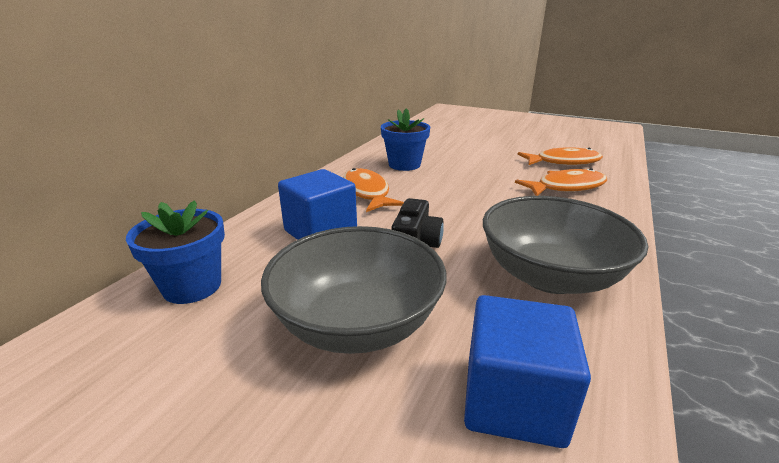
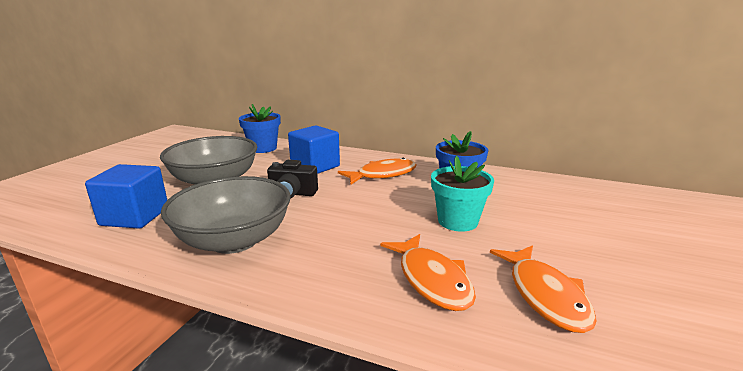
camera: 85 degrees right, 5 degrees down
none -> turquoise flower pot [431,156,494,232]

